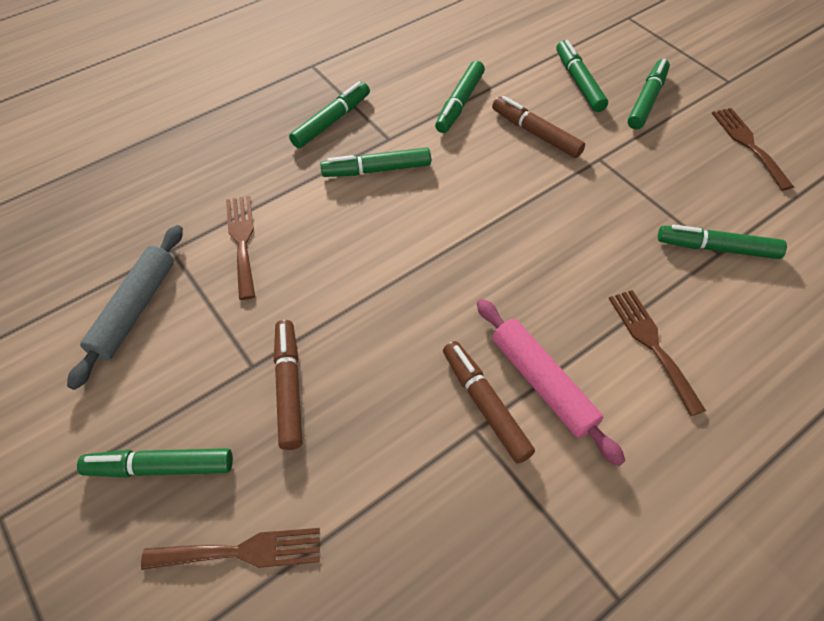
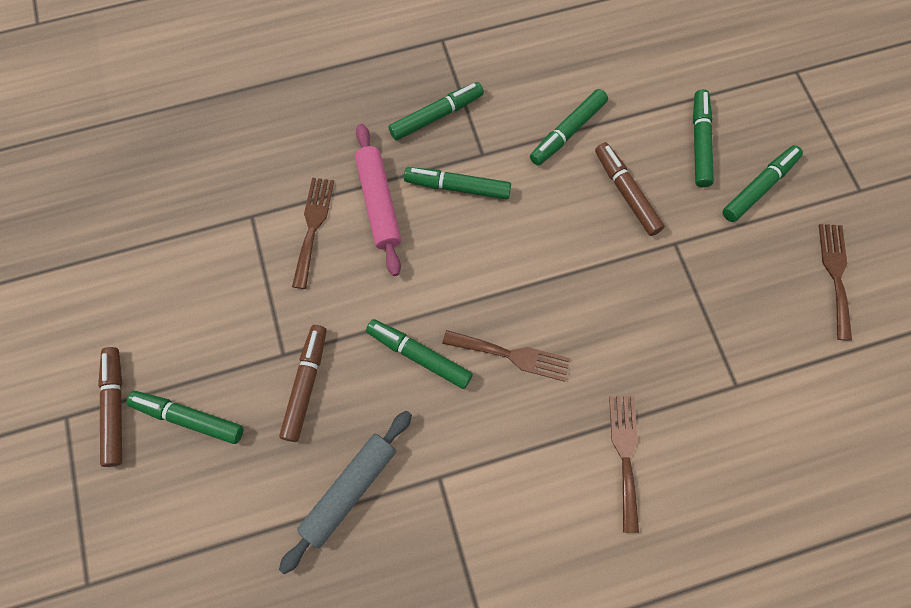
camera: 20 degrees right, 15 degrees up
grey rolling pin [67,225,183,390] -> grey rolling pin moved to [279,410,412,574]
brown fork [141,528,320,570] -> brown fork moved to [442,330,570,382]
brown marker [443,341,535,463] -> brown marker moved to [98,347,122,467]
pink rolling pin [477,299,625,466] -> pink rolling pin moved to [355,124,401,276]
green marker [658,225,787,259] -> green marker moved to [366,319,473,389]

